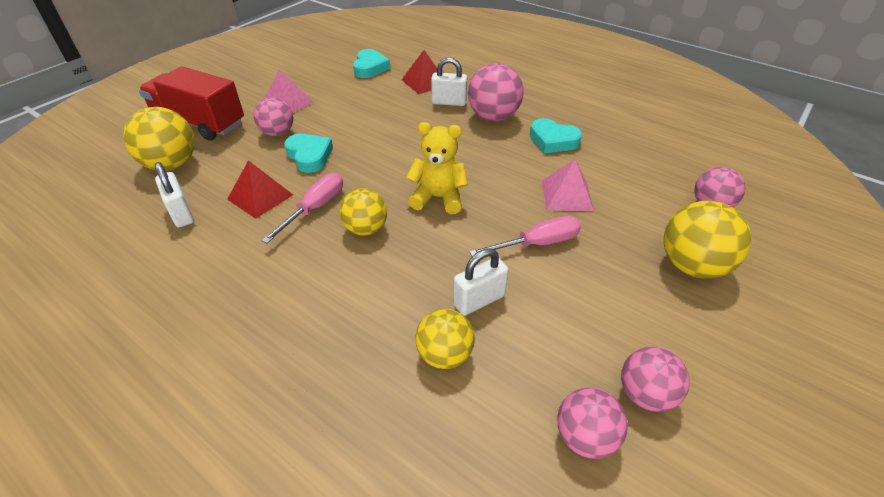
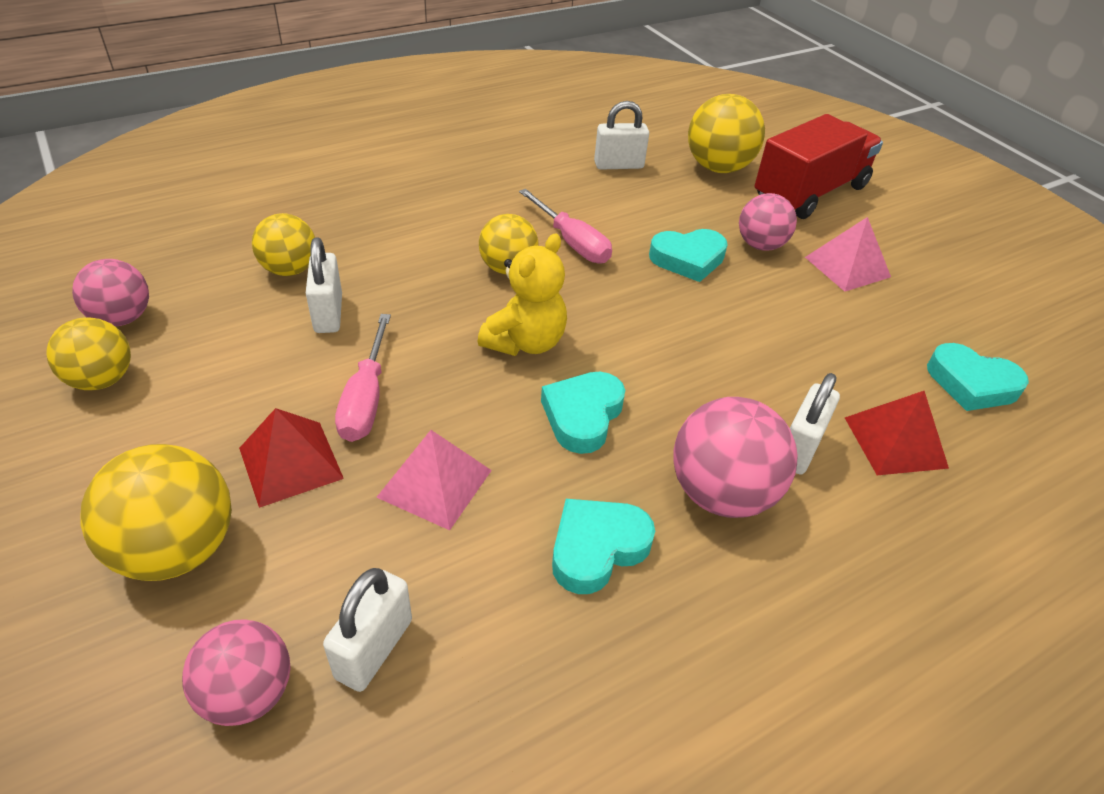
camera: 110 degrees right, 0 degrees up
red pyramid [227,160,293,219] -> red pyramid moved to [239,408,344,508]
pink ball [621,347,690,412] -> yellow ball [46,317,131,390]
none -> white padlock [323,568,412,692]
none -> turquoise heart [541,372,625,454]

